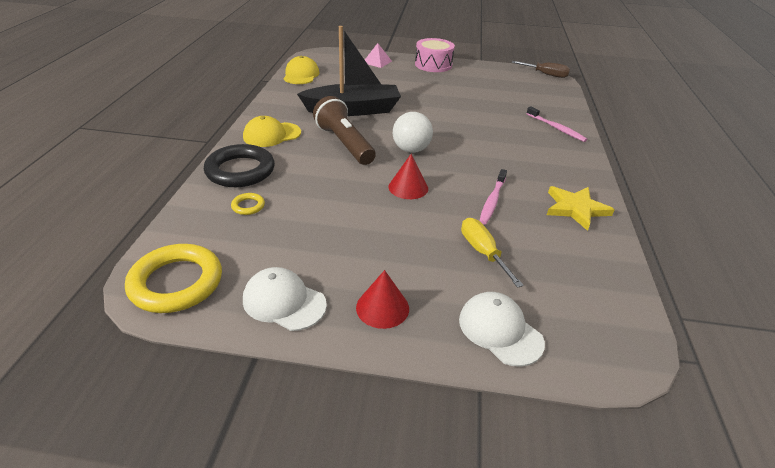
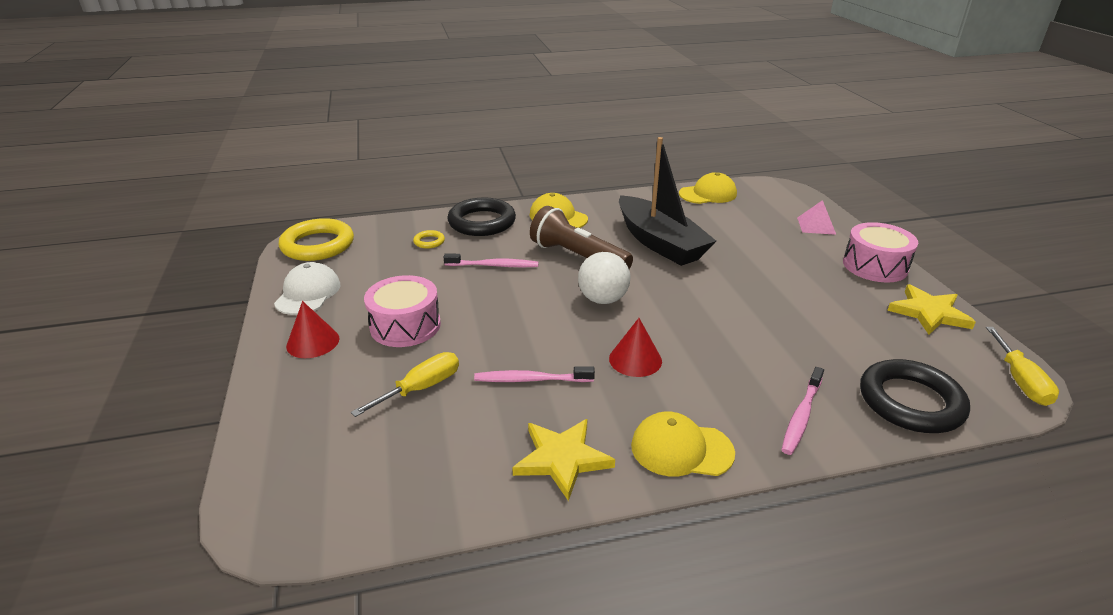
camera: 70 degrees right, 5 degrees down
brown flashlight [313,96,376,165] -> brown flashlight turned 90 degrees counterclockwise [530,206,633,269]
red cone [389,154,428,199] -> red cone moved to [609,318,662,377]
white cap [459,292,545,367] -> none
brown screwdriver [512,61,570,78] -> yellow screwdriver [986,327,1059,406]
none -> pink drum [364,275,441,347]
none -> pink toothbrush [444,253,538,267]
none -> yellow cap [631,411,735,477]
none -> black ring [860,359,970,433]
none -> yellow star [887,284,976,335]

